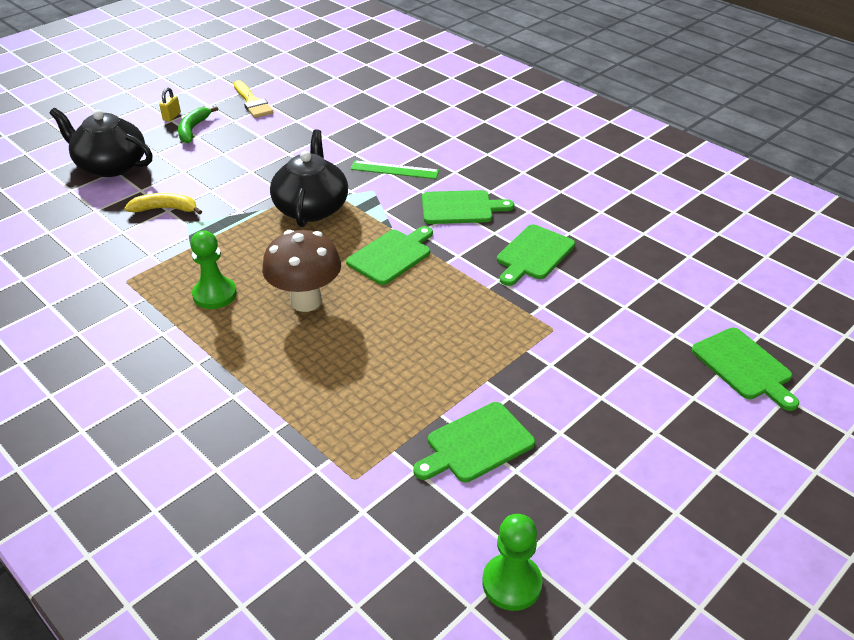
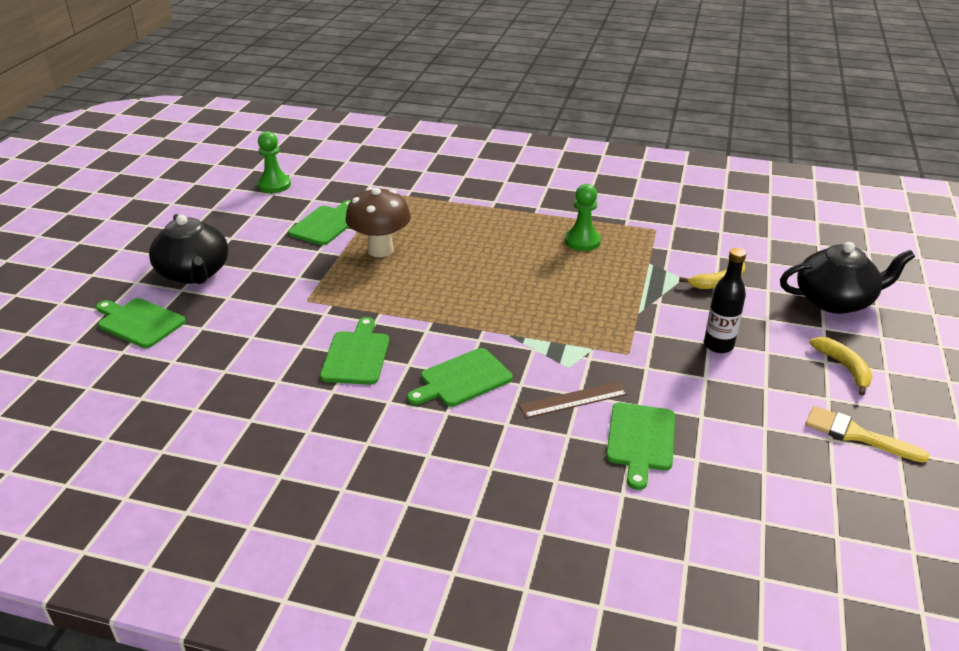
camera: 150 degrees right, 5 degrees down
yellow padlock [159,87,181,122] -> none
green banana [178,106,218,143] -> yellow banana [809,337,872,396]
brown mushroom [262,230,341,312] -> brown mushroom moved to [346,187,411,257]
black teapot [270,130,348,227] -> black teapot moved to [149,214,229,284]
green cutting board [346,226,433,285] -> green cutting board moved to [606,403,675,490]
green ruler [351,161,439,179] -> brown ruler [519,382,628,418]
none -> black bottle [704,248,746,353]

